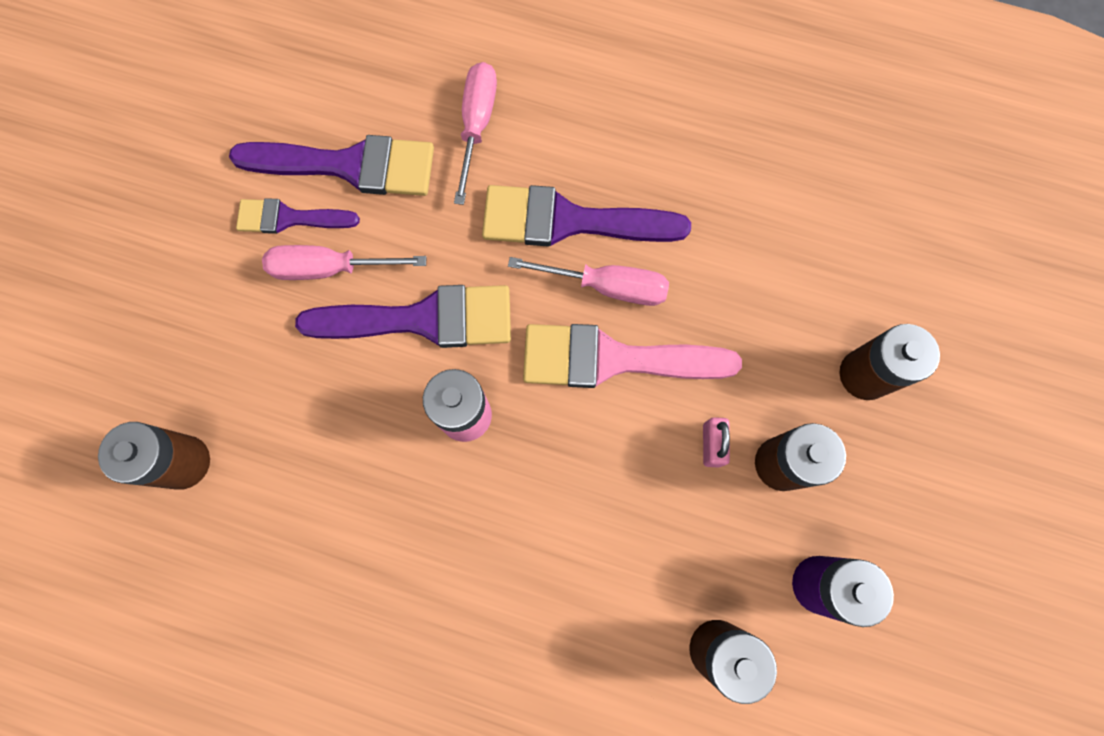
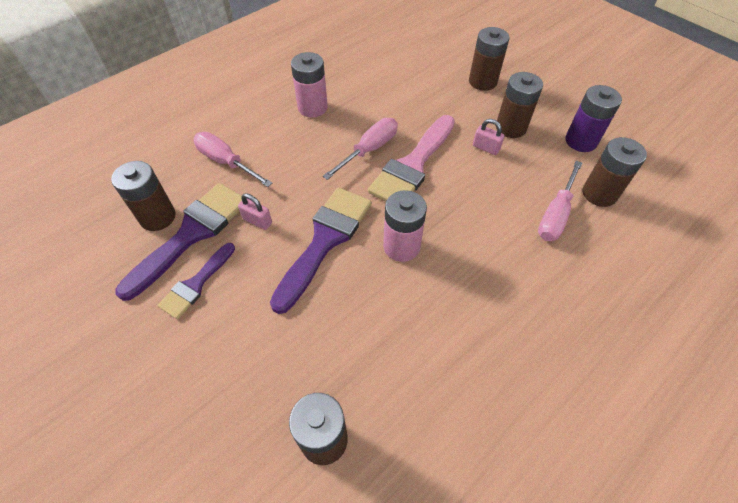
camera: 60 degrees left, 20 degrees down
pink screwdriver [262,245,426,280] -> pink screwdriver moved to [538,161,582,241]
purple brush [482,185,691,247] -> none
none -> brown battery [111,161,176,231]
none -> pink padlock [238,193,272,230]
none -> pink battery [291,52,328,117]

